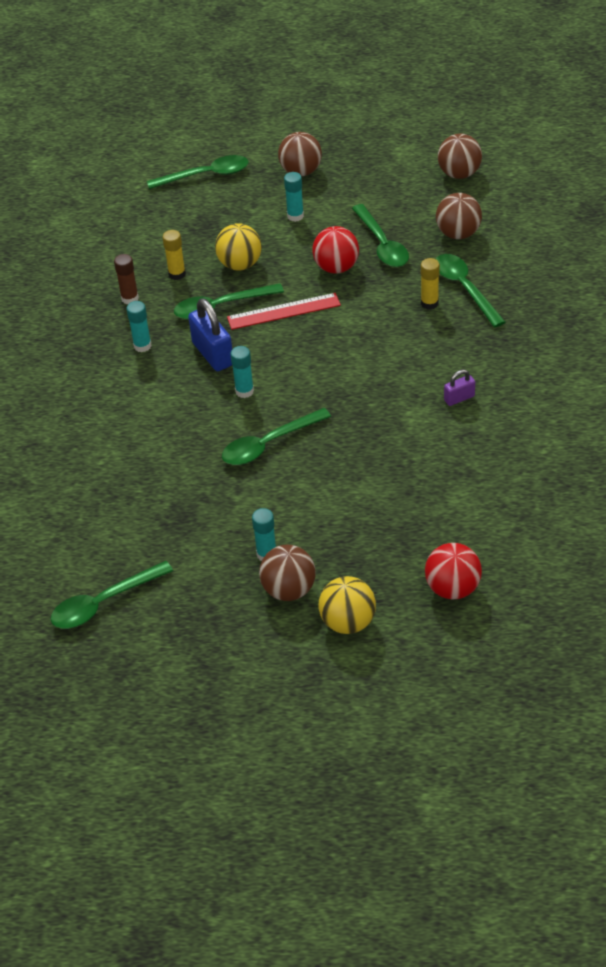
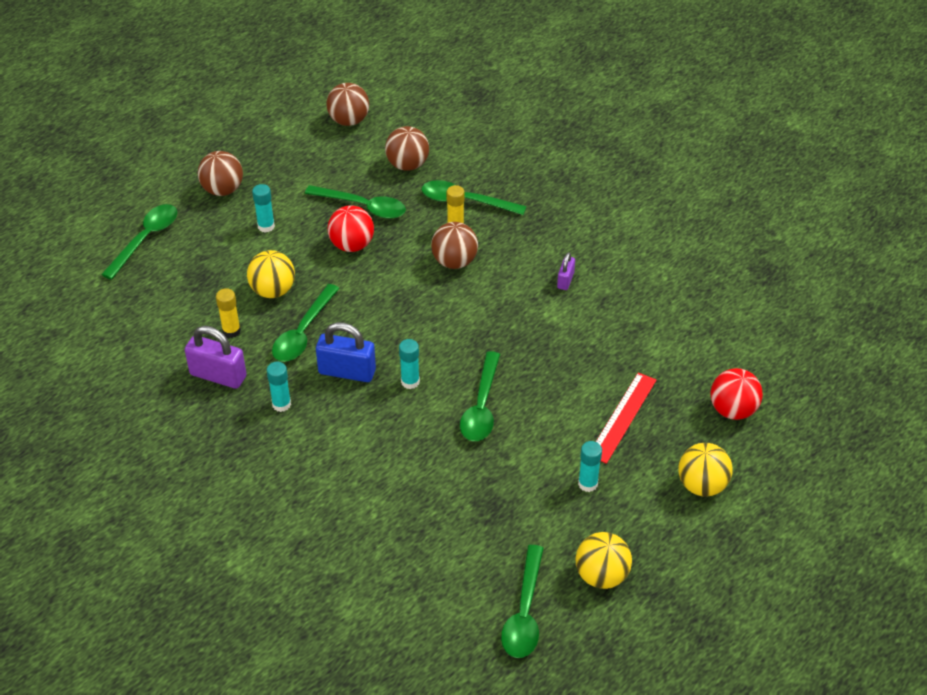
camera: 50 degrees left, 0 degrees up
brown glue stick [114,254,139,304] -> purple padlock [185,326,247,389]
red ruler [227,293,341,330] -> red ruler moved to [596,372,656,464]
brown ball [259,545,316,601] -> brown ball moved to [431,222,478,269]
none -> yellow ball [575,532,632,589]

